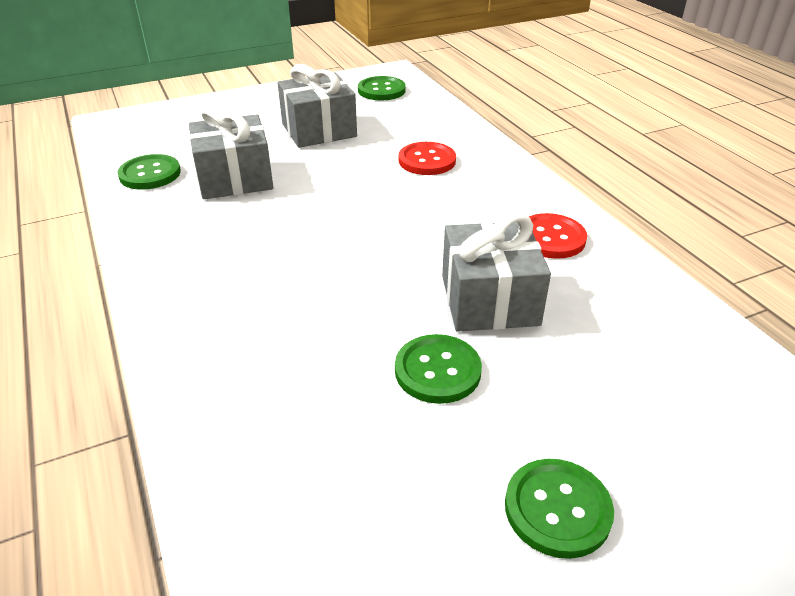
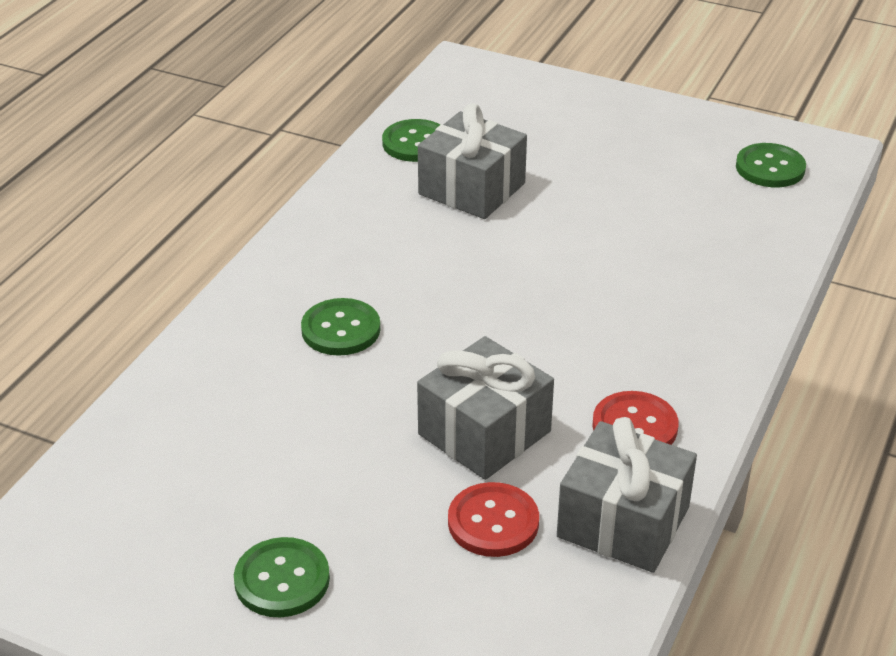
camera: 50 degrees right, 0 degrees up
grey gift [278,64,357,148] -> grey gift moved to [557,417,697,573]
green button [395,334,482,404] -> green button moved to [301,298,380,356]
red button [399,142,456,175] -> red button moved to [448,482,539,557]

